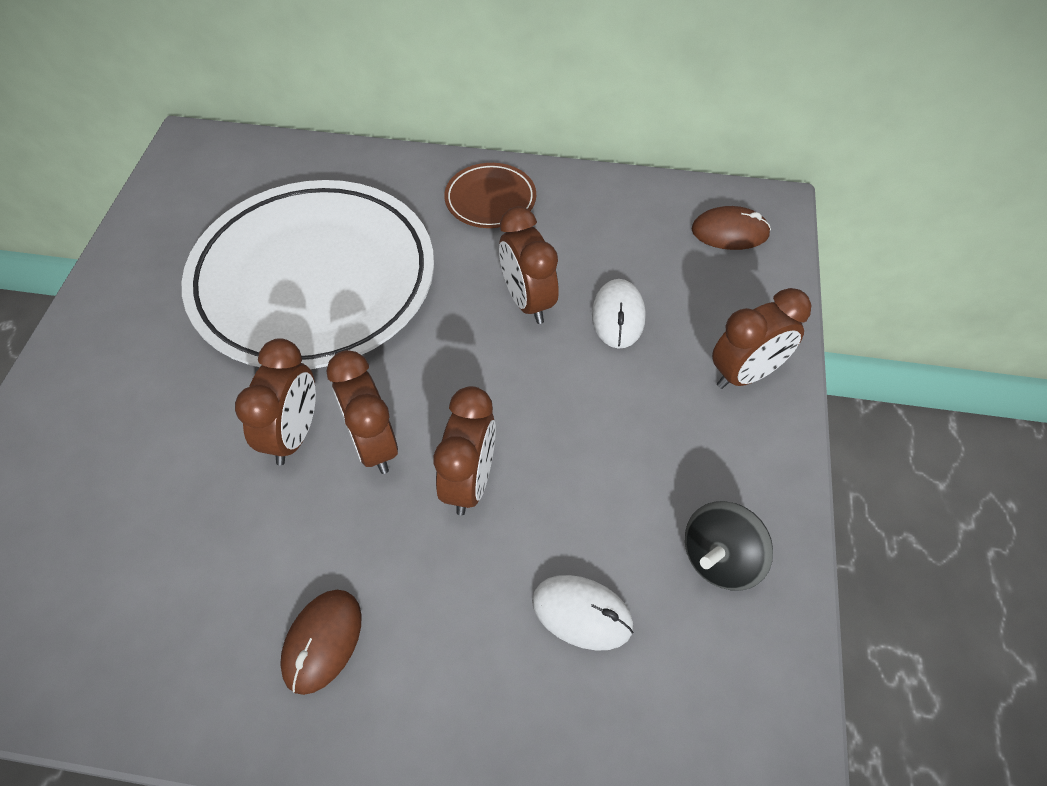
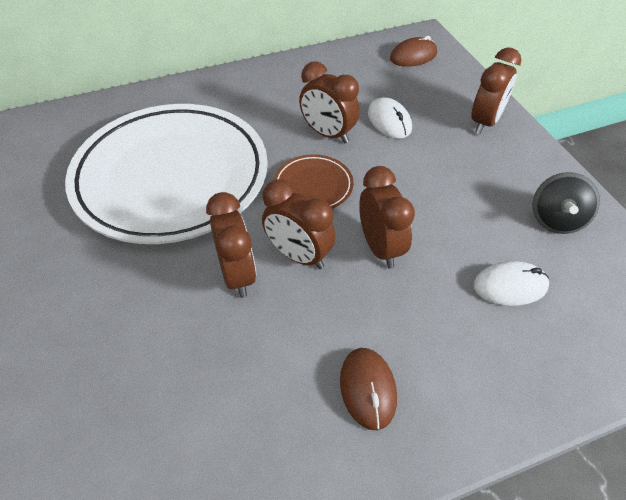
camera: 30 degrees left, 5 degrees down
brown plate [444,163,536,228] -> brown plate moved to [274,154,354,209]

